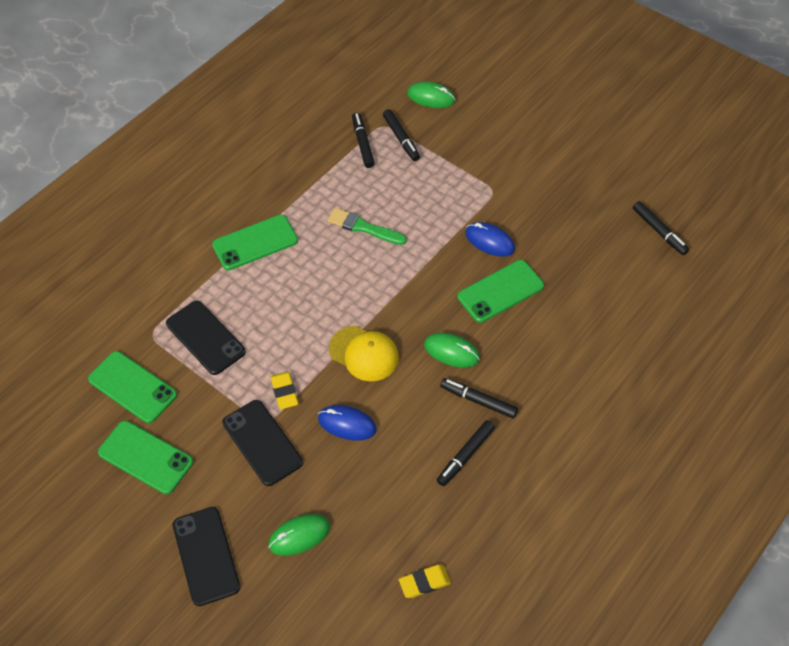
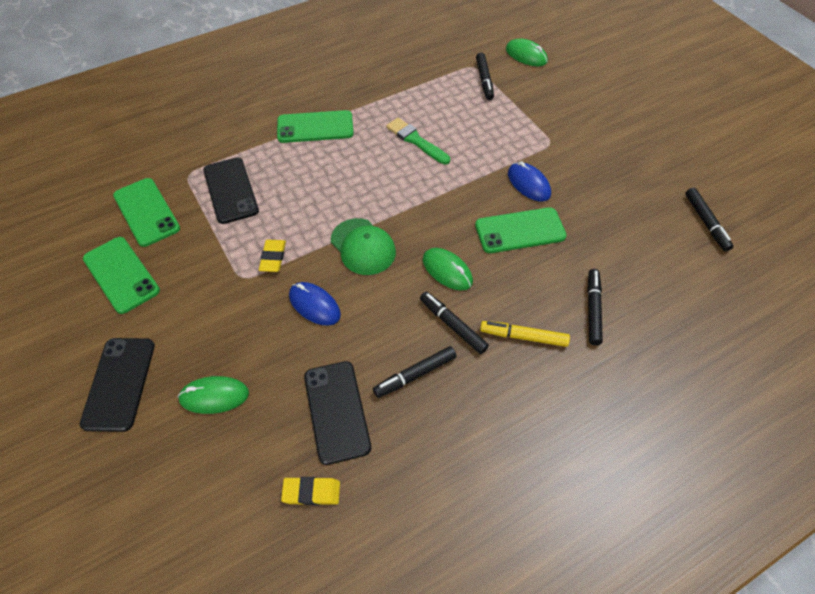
camera: 20 degrees right, 0 degrees up
black phone [222,400,303,486] -> black phone moved to [304,361,371,465]
yellow cap [329,326,399,381] -> green cap [331,218,396,275]
black marker [352,113,375,168] -> black marker moved to [587,269,603,345]
none -> yellow marker [480,321,570,347]

